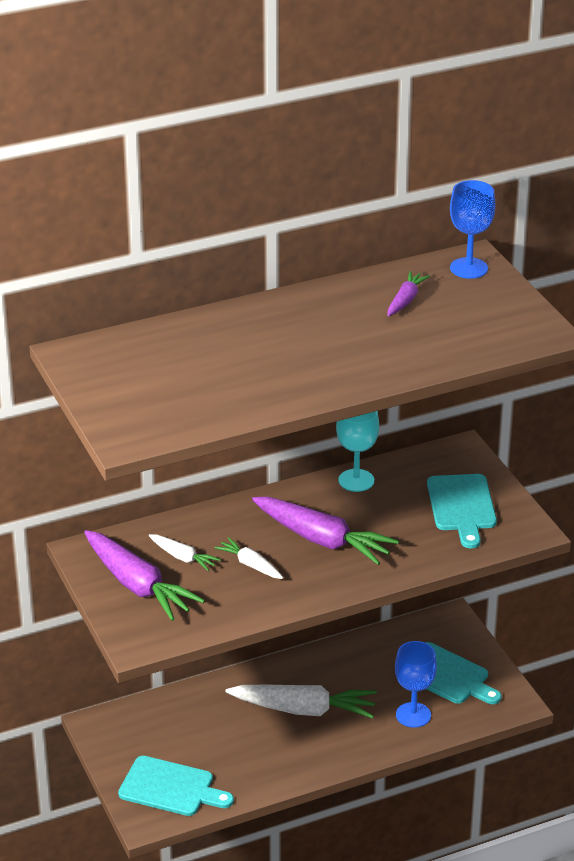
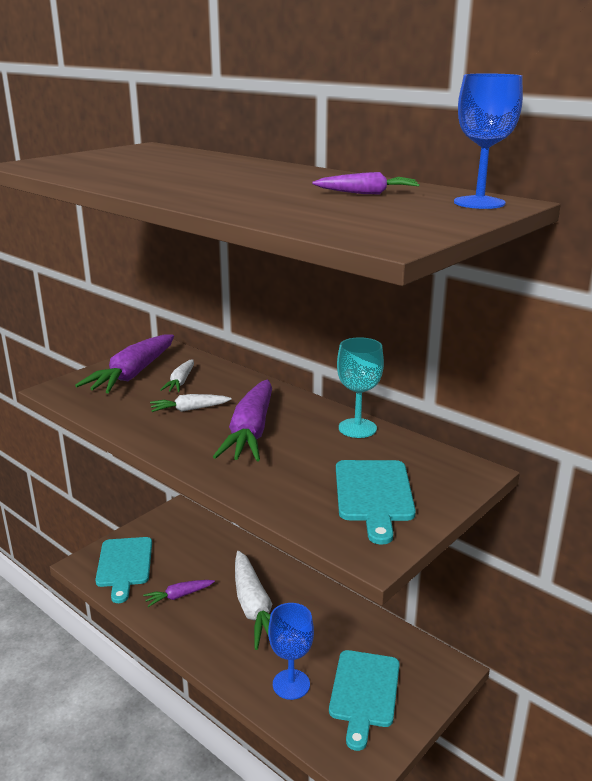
camera: 65 degrees right, 10 degrees down
white carrot [214,537,283,579] -> white carrot turned 120 degrees counterclockwise [150,394,231,412]
turquoise cutting board [427,474,497,549] -> turquoise cutting board turned 60 degrees counterclockwise [336,460,416,545]
none -> purple carrot [143,580,215,607]

